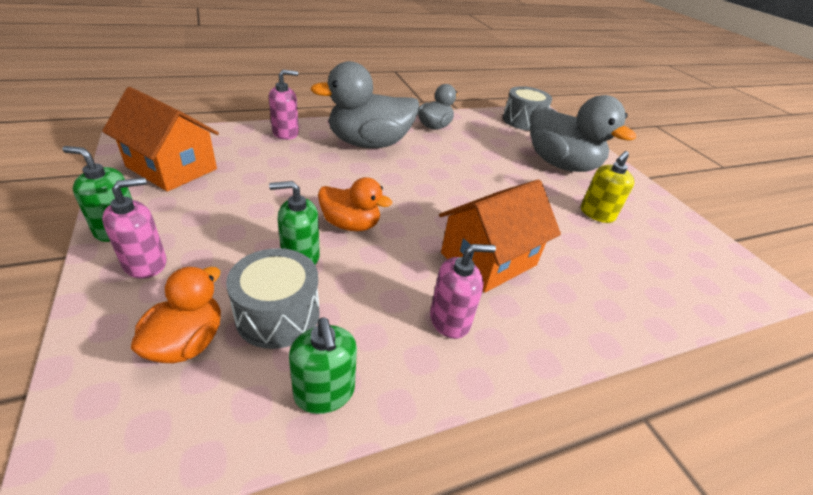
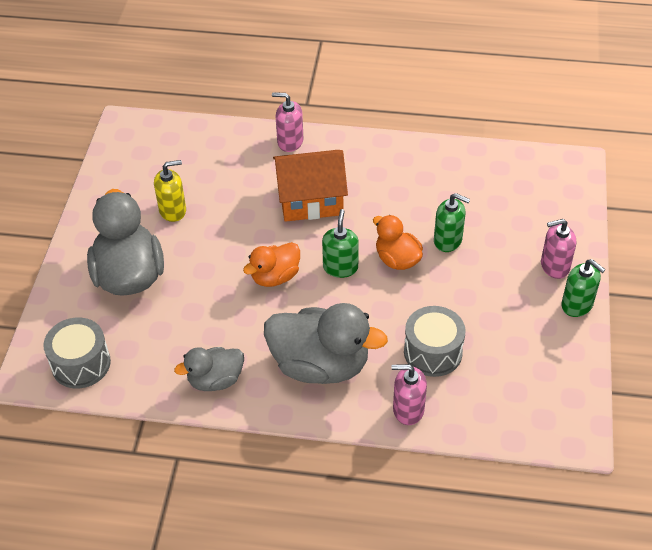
camera: 145 degrees left, 10 degrees up
orange house [102,87,219,192] -> none
orange duck [131,267,221,363] -> orange duck moved to [243,242,300,287]
grey drum [226,248,320,349] -> grey drum moved to [404,306,466,377]
green soap dispenser [289,317,357,414] -> green soap dispenser moved to [322,209,359,278]
pink soap dispenser [430,244,496,339] -> pink soap dispenser moved to [272,92,303,152]

